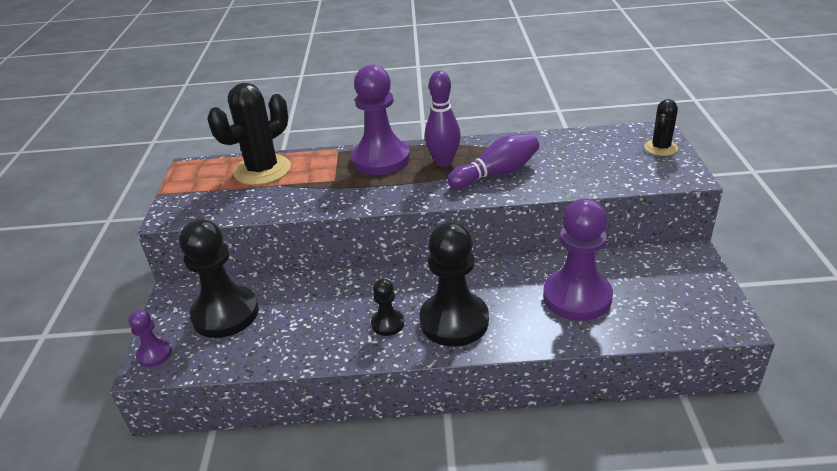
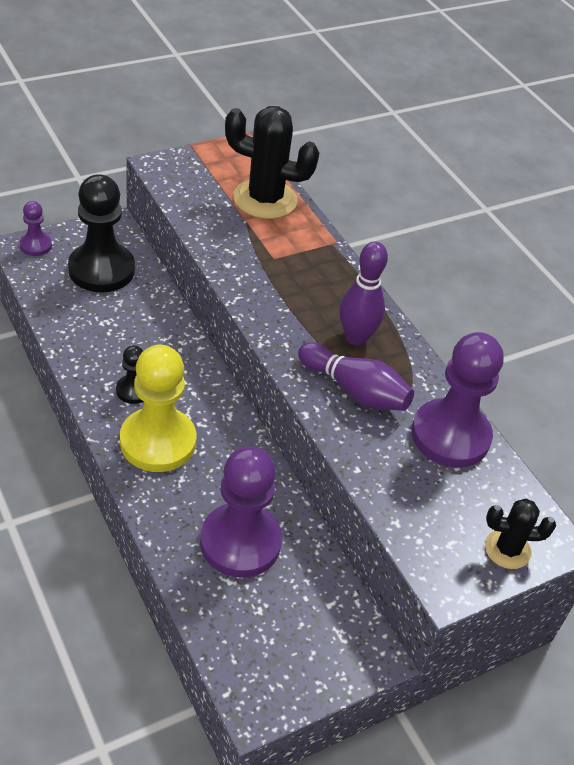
camera: 55 degrees right, 10 degrees up
purple pawn [352,65,410,175] -> purple pawn moved to [411,332,504,467]
black pawn [419,222,489,347] -> yellow pawn [120,345,196,472]

